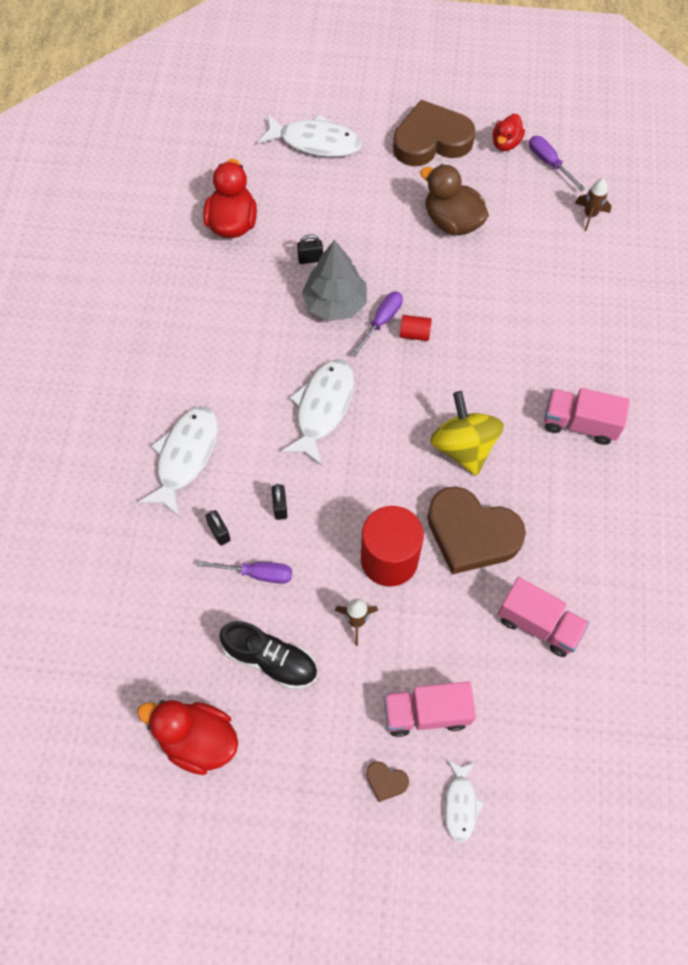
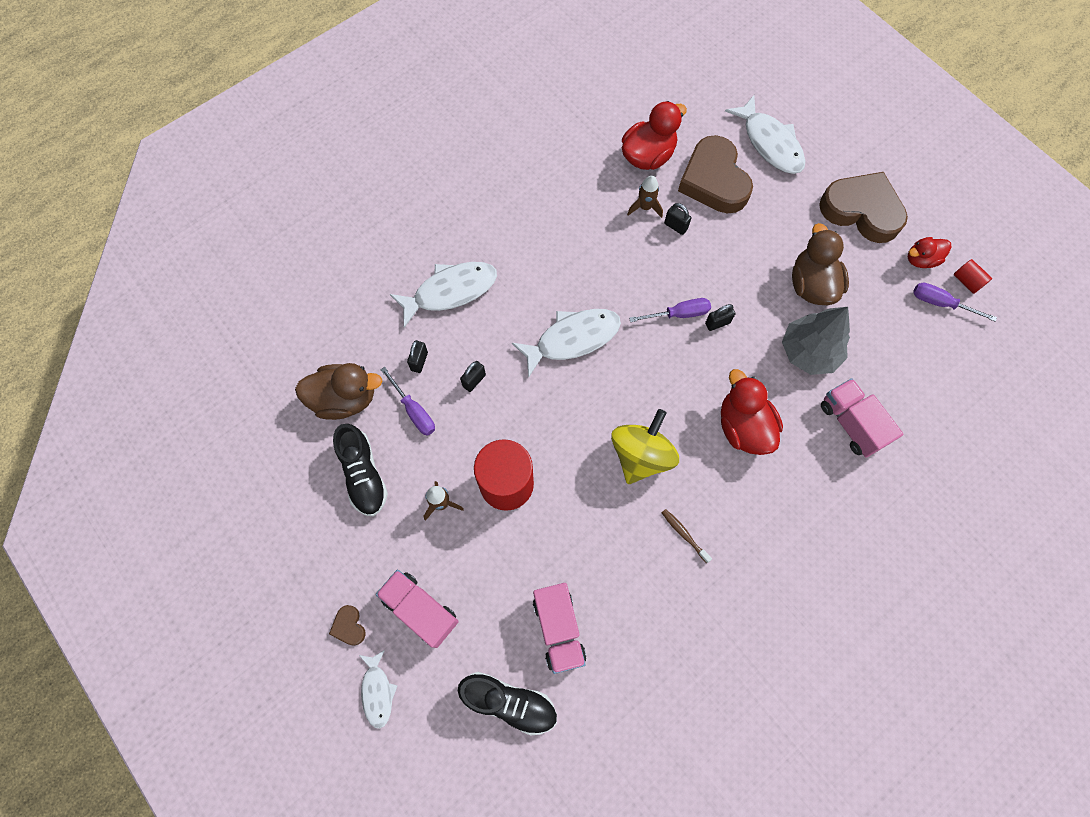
camera: 45 degrees right, 5 degrees up
red duck [137,700,238,775] -> red duck moved to [721,369,783,455]
grey tree [302,240,367,321] -> grey tree moved to [782,307,850,375]
red cylinder [400,315,432,341] -> red cylinder moved to [954,259,992,294]
brown heart [427,486,526,574] -> brown heart moved to [678,135,753,213]
white fish [444,760,484,843] -> white fish turned 60 degrees counterclockwise [359,650,398,729]
purple screwdriver [529,136,585,191] -> purple screwdriver turned 75 degrees counterclockwise [913,283,997,322]
pink truck [544,388,630,445] -> pink truck moved to [821,379,904,458]
brown rocket [575,179,611,231] -> brown rocket moved to [627,176,663,218]
none -> brown duck [295,363,382,420]
none -> black shoe [458,672,557,736]
none -> brown toothbrush [662,509,712,563]
none -> black padlock [705,304,735,331]

